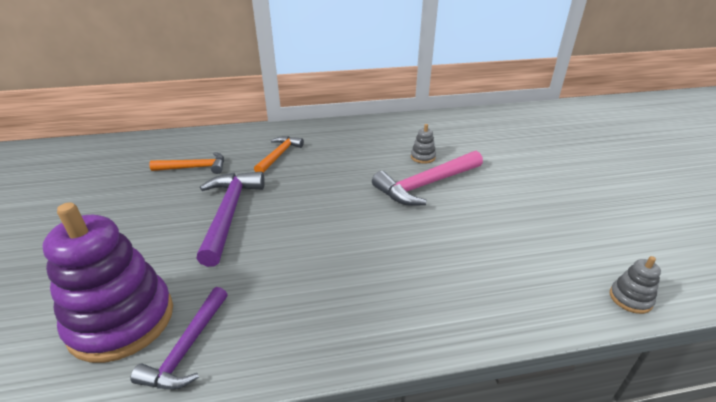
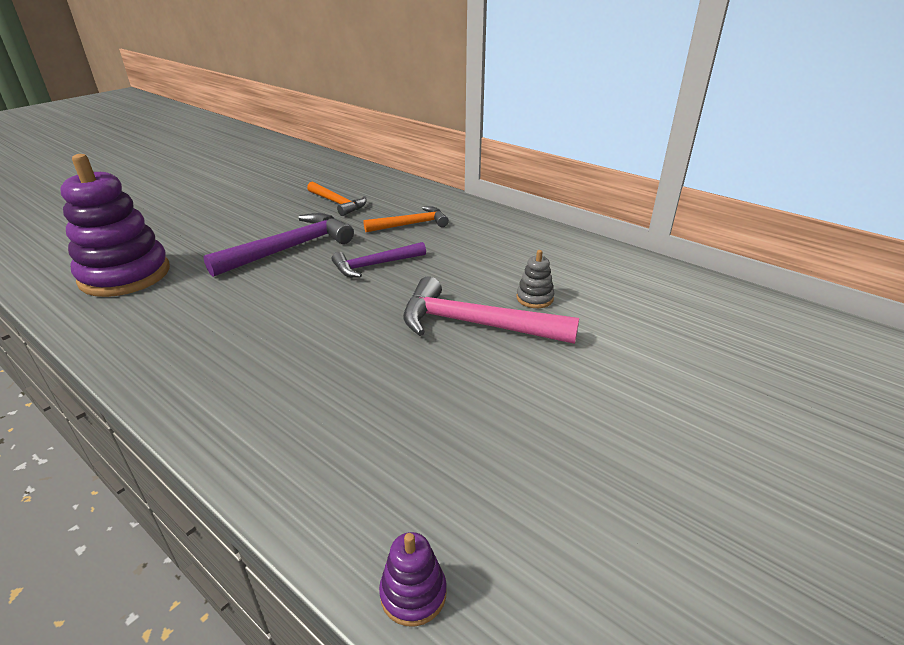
camera: 50 degrees right, 0 degrees up
purple hammer [130,287,228,389] -> purple hammer moved to [332,242,426,278]
grey stacking toy [610,256,661,314] -> purple stacking toy [379,532,447,627]

